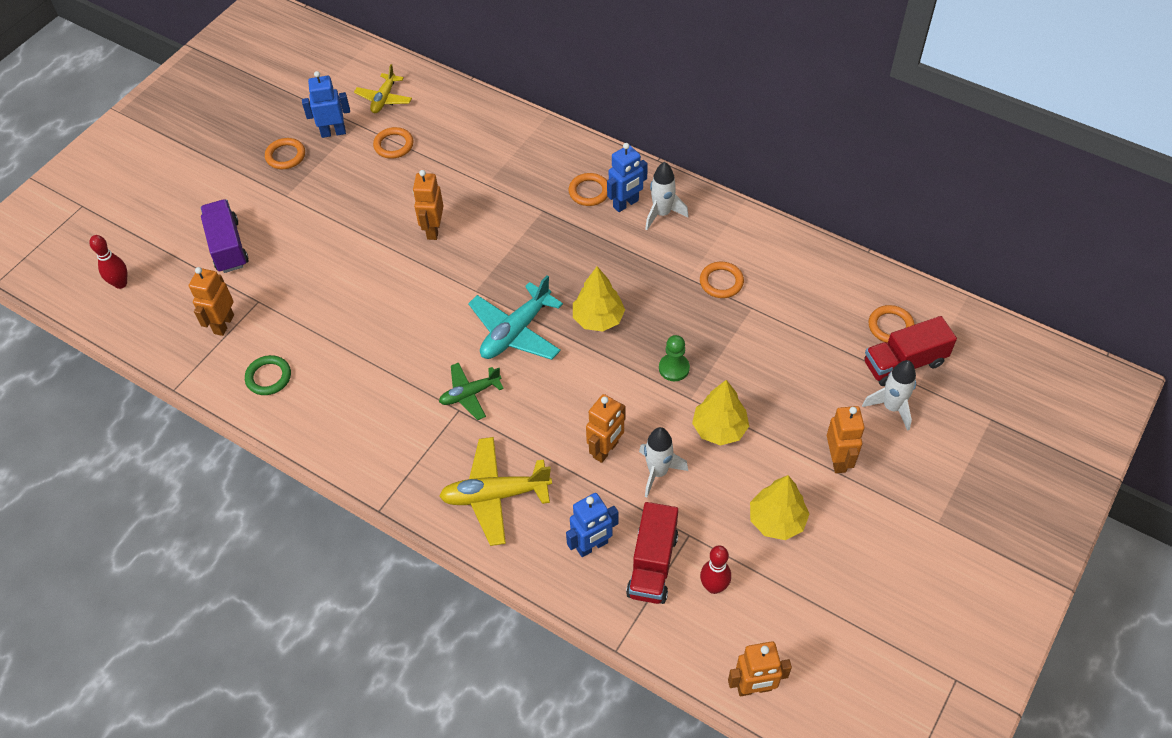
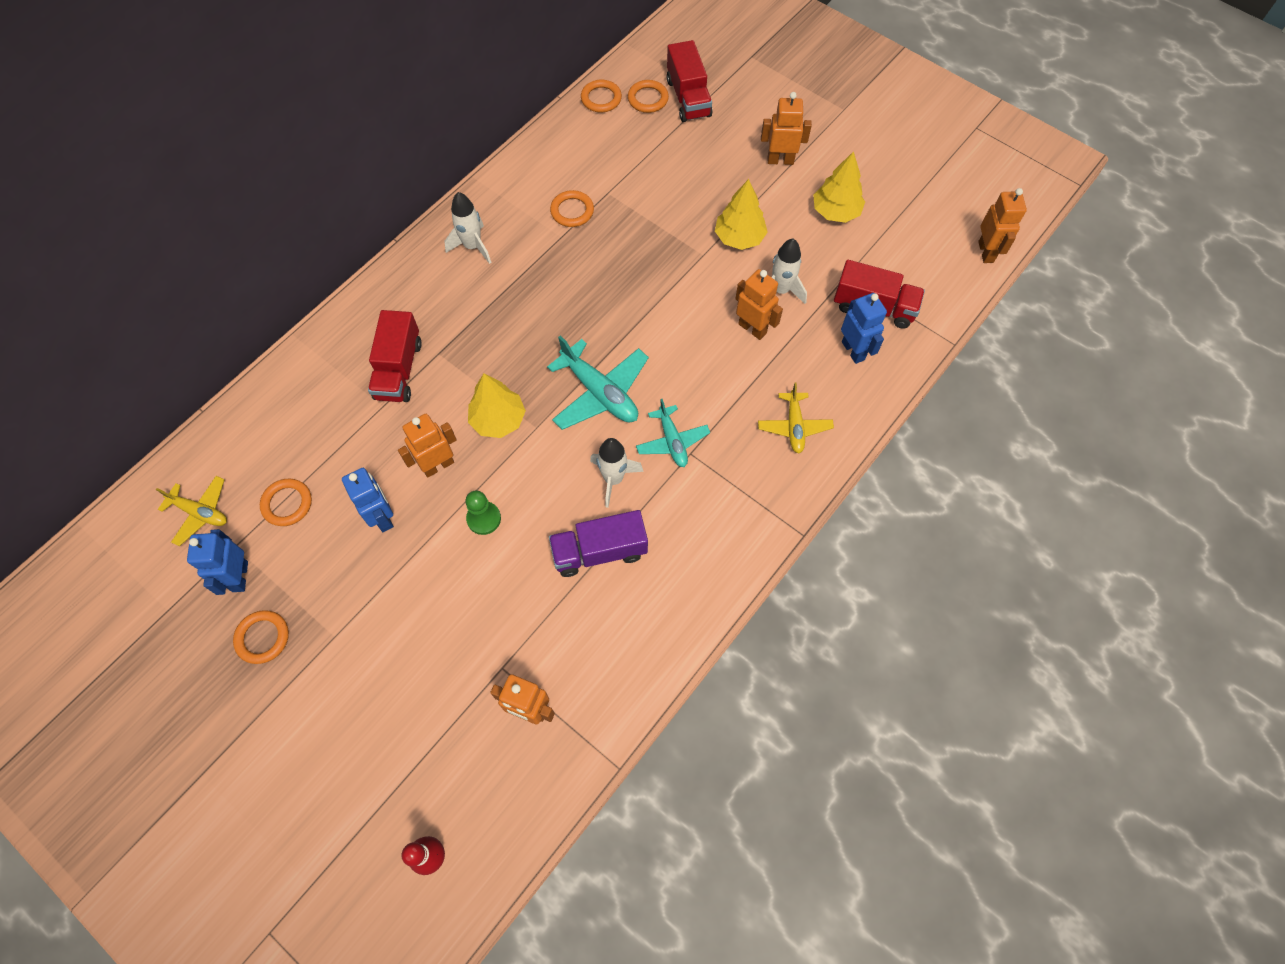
camera: 85 degrees left, 10 degrees up
purple truck [201,199,249,273] -> purple truck moved to [549,510,648,577]
green ring [245,355,291,395] -> none
orange robot [413,170,443,240] -> orange robot turned 135 degrees clockwise [398,414,456,477]
green plane [439,363,504,420] -> turquoise plane [636,399,710,467]
yellow plane [439,437,552,546] -> yellow plane [758,383,834,453], size x0.63
orange ring [569,173,608,206] -> orange ring moved to [581,80,622,113]
yellow tree [573,266,625,331] -> yellow tree moved to [468,373,526,438]
blue robot [607,143,648,212] -> blue robot moved to [342,468,394,532]
green pawn [659,335,690,381] -> green pawn moved to [465,491,501,535]
red bowling pin [700,546,731,594] -> none
white rocket [862,360,916,431] -> white rocket moved to [590,438,644,508]
none -> red truck [368,310,422,402]

